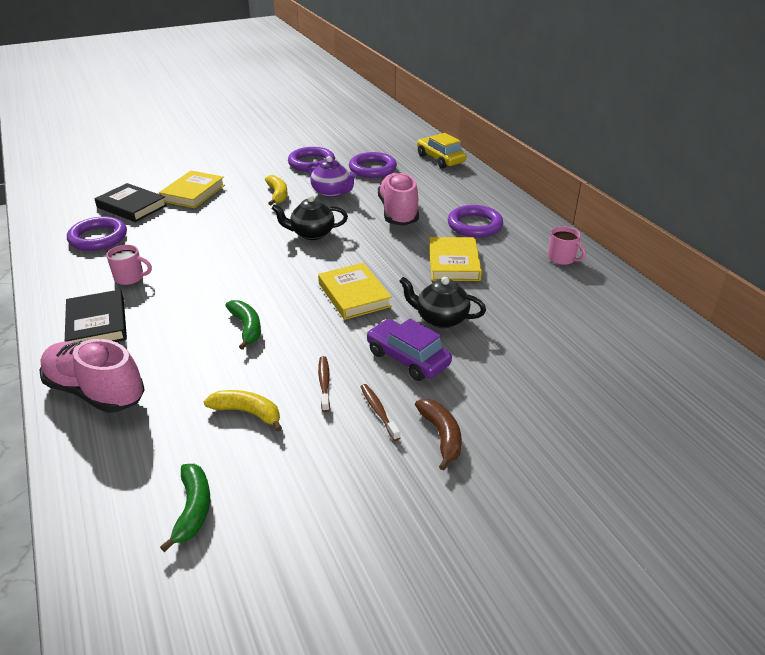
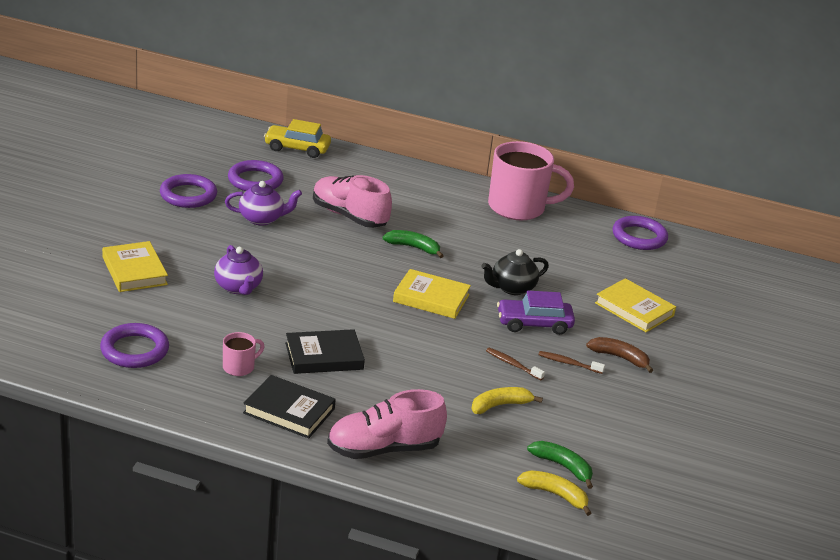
camera: 50 degrees left, 5 degrees down
black book [95,183,167,222] -> black book moved to [285,329,365,374]
green banana [225,300,261,350] -> green banana moved to [383,230,444,258]
yellow banana [265,175,287,205] -> yellow banana moved to [517,470,591,516]
black teapot [272,195,348,240] -> none
yellow book [429,237,482,281] -> yellow book moved to [595,278,676,332]
purple ring [448,205,503,237] -> purple ring moved to [613,216,668,250]
pink mug [548,226,586,265] -> pink mug [488,141,574,220], size x2.25
none -> purple teapot [214,245,263,295]

